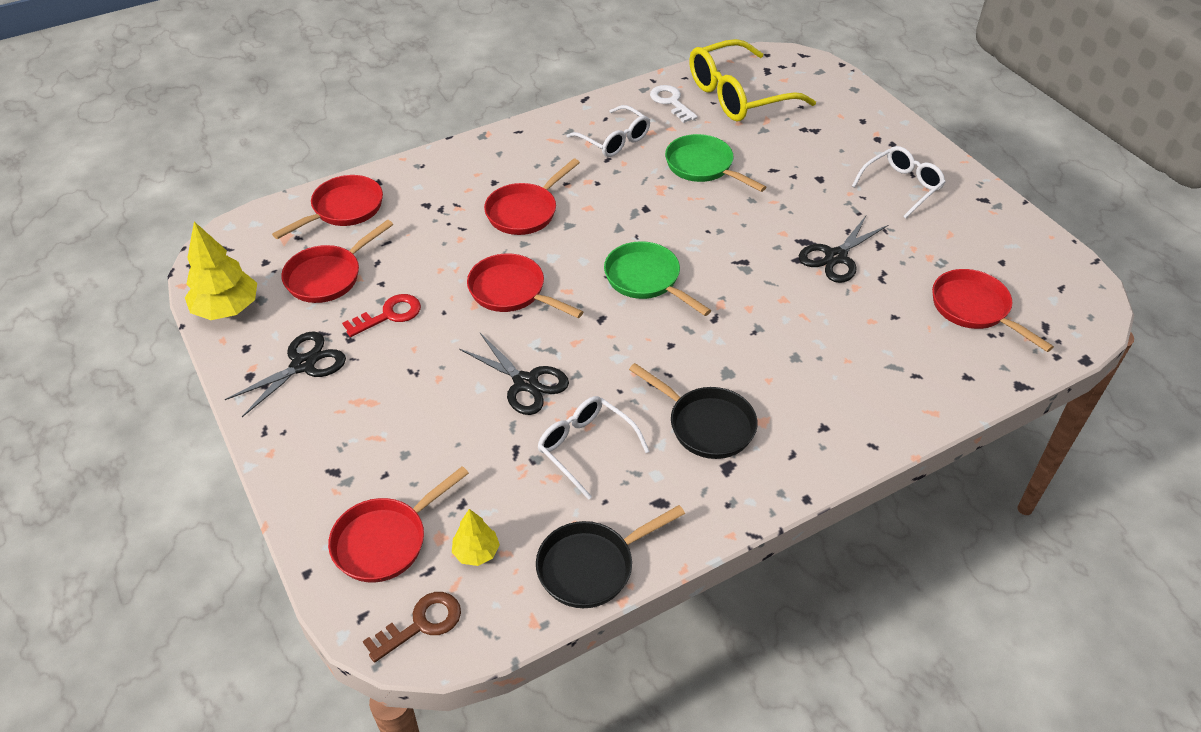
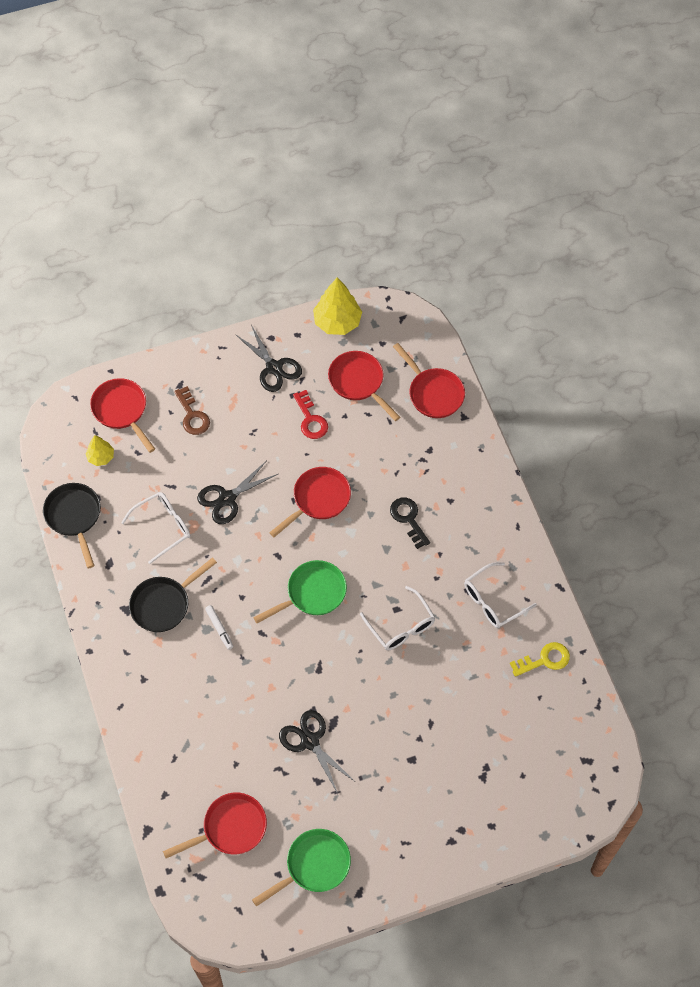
camera: 100 degrees right, 15 degrees up
brown key [363,592,461,663] -> brown key moved to [174,386,210,435]
red pan [484,159,580,235] -> black key [390,498,430,549]
white key [650,85,698,123] -> yellow key [510,642,570,677]
green pan [665,134,766,192] -> green pan moved to [252,829,351,906]
yellow glasses [689,39,816,121] -> none
white glasses [852,146,946,219] -> white glasses moved to [360,586,435,650]
none -> white marker [205,605,233,650]

